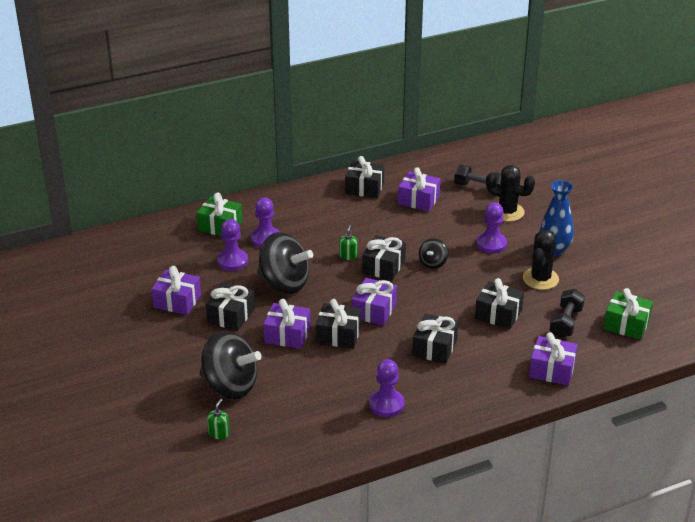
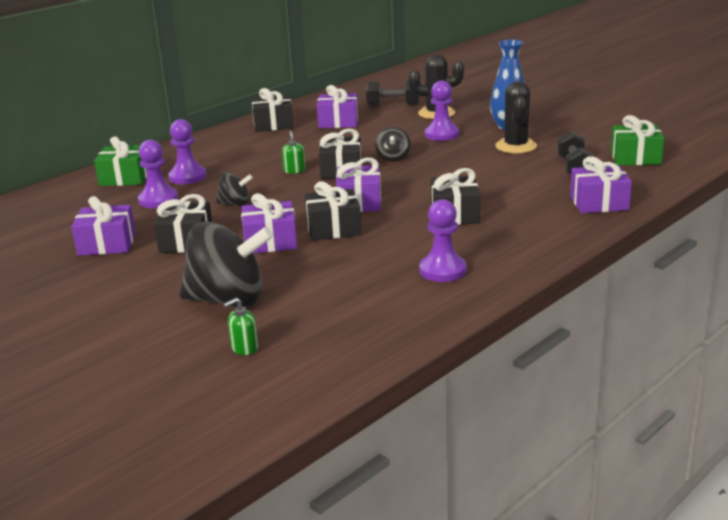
camera: 20 degrees left, 10 degrees down
green soap dispenser [207,399,230,439] -> green soap dispenser turned 120 degrees counterclockwise [224,298,258,355]
black spinning top [257,232,313,294] -> black spinning top [216,172,253,206], size x0.49
black gift [475,278,524,329] -> none

